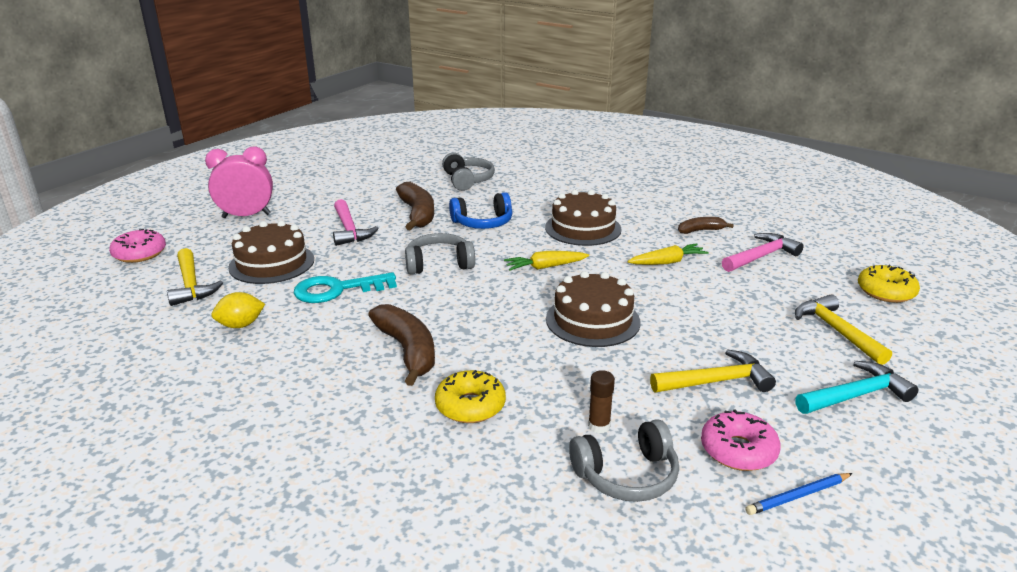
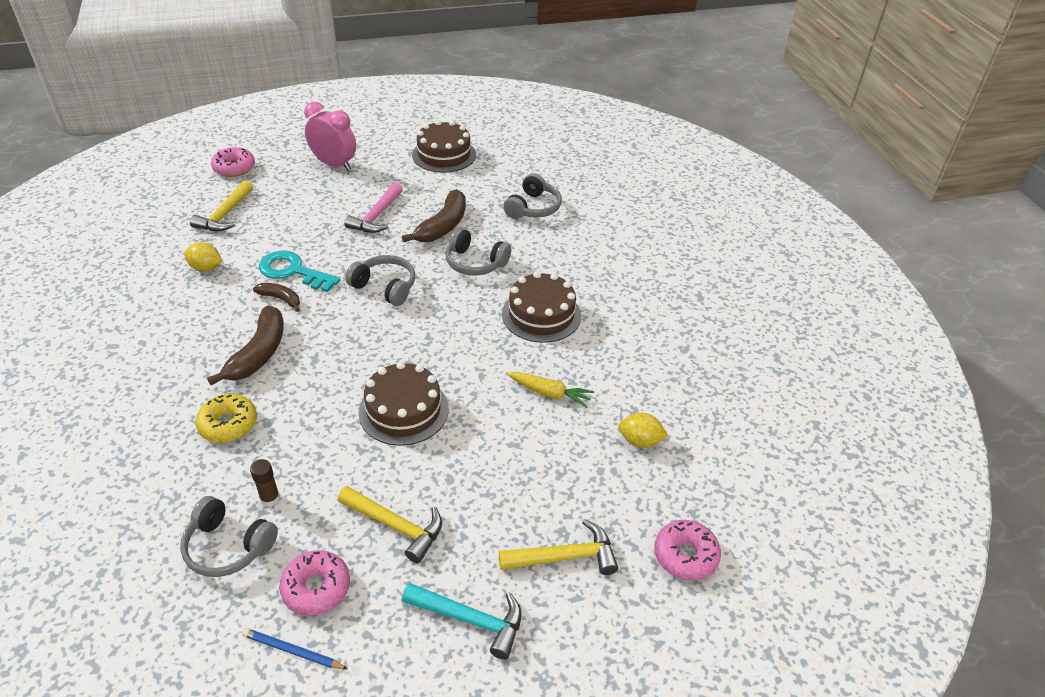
camera: 40 degrees right, 15 degrees up
brown cake [228,221,314,284] -> brown cake moved to [412,120,476,173]
blue headphones [449,192,513,229] -> grey headphones [446,228,511,276]
yellow carrot [504,251,589,271] -> none
brown banana [678,217,734,234] -> brown banana moved to [253,283,300,312]
pink hammer [722,233,803,272] -> yellow lemon [618,413,668,448]
yellow hammer [795,294,892,365] -> yellow hammer turned 60 degrees clockwise [499,519,618,575]
yellow donut [858,265,920,303] -> pink donut [654,520,721,581]

